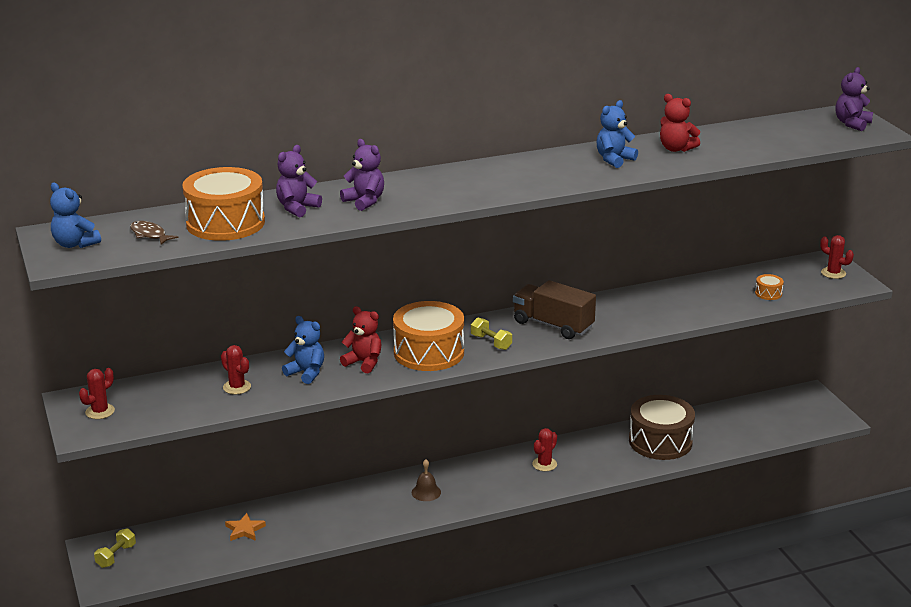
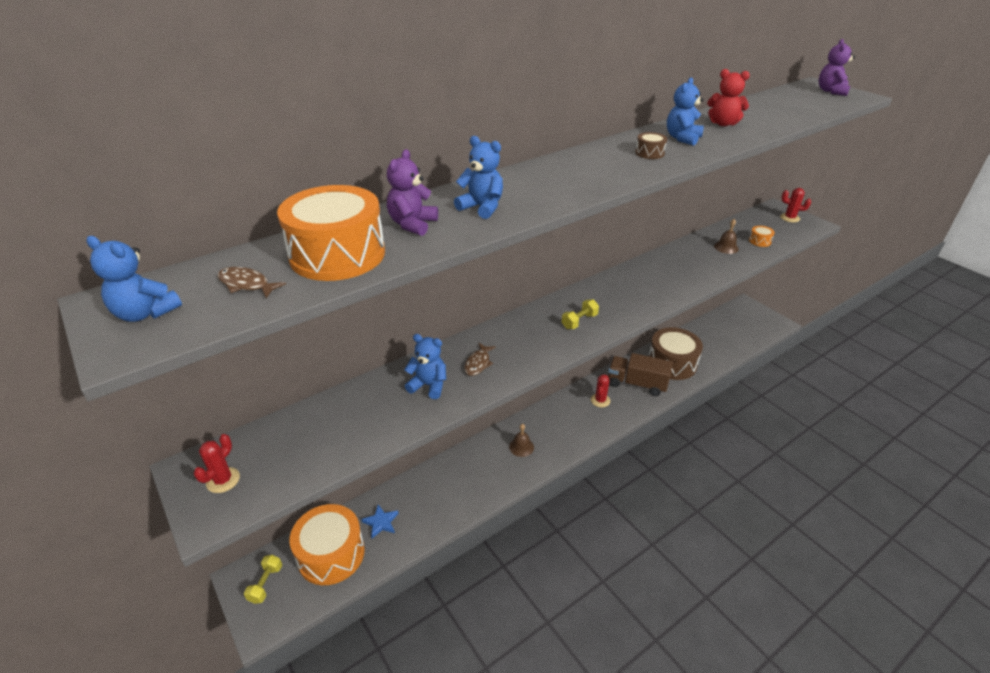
camera: 15 degrees left, 10 degrees up
red cactus [221,345,251,394] -> none
orange star [225,513,266,541] -> blue star [361,505,399,538]
purple teddy bear [340,139,384,211] -> blue teddy bear [454,136,503,219]
red teddy bear [340,306,381,373] -> brown fish [464,343,496,376]
orange drum [393,301,464,371] -> orange drum moved to [290,504,365,585]
yellow dumbbell [471,317,512,350] -> yellow dumbbell turned 75 degrees counterclockwise [562,299,599,329]
brown truck [513,280,596,339] -> brown truck moved to [608,353,673,396]
none -> brown drum [635,132,667,159]
none -> brown bell [714,219,739,254]

